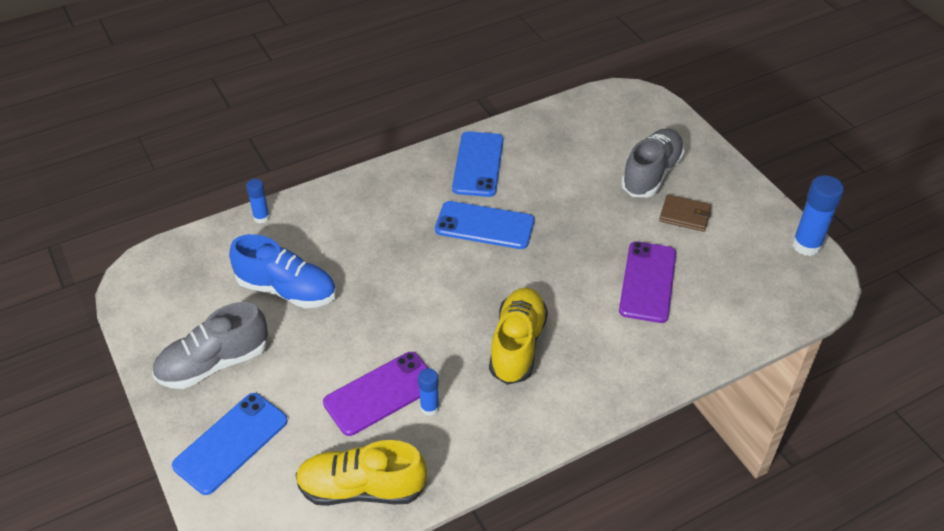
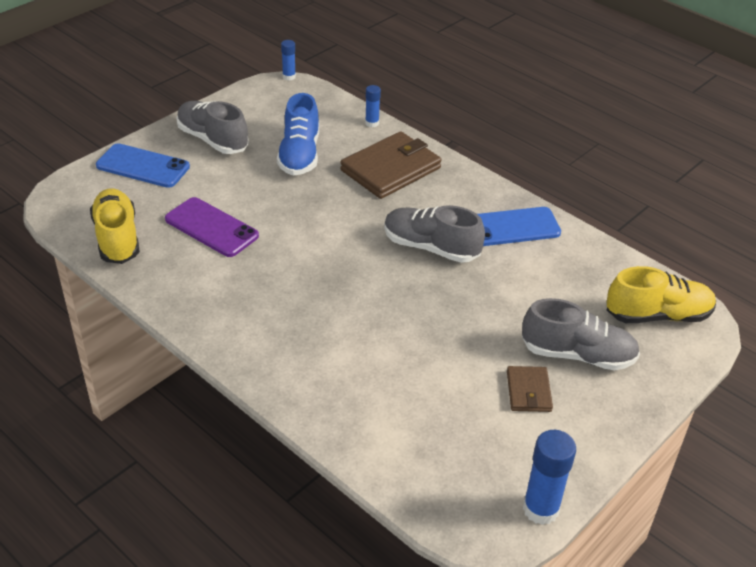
camera: 70 degrees right, 5 degrees down
blue glue stick [418,368,439,416] -> blue glue stick moved to [281,40,296,81]
blue phone [435,201,535,249] -> grey shoe [384,205,485,263]
yellow shoe [489,288,548,385] -> yellow shoe moved to [607,266,716,323]
purple phone [619,241,676,323] -> none
none -> brown wallet [340,131,442,199]

